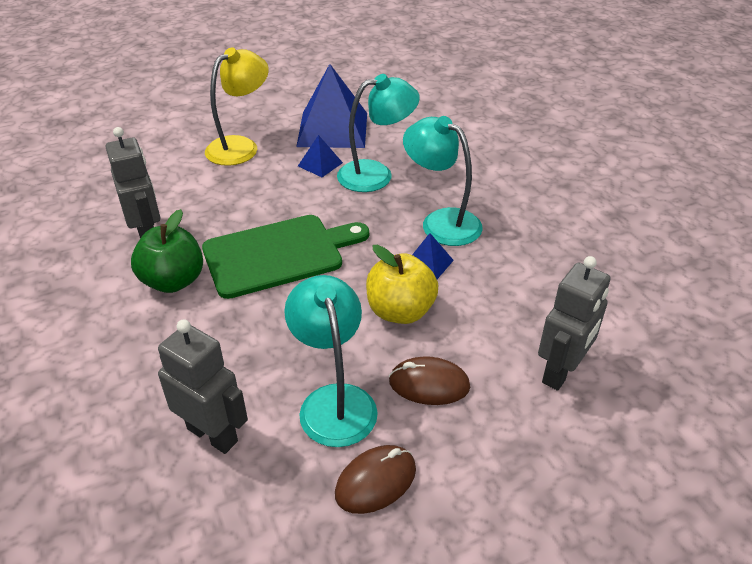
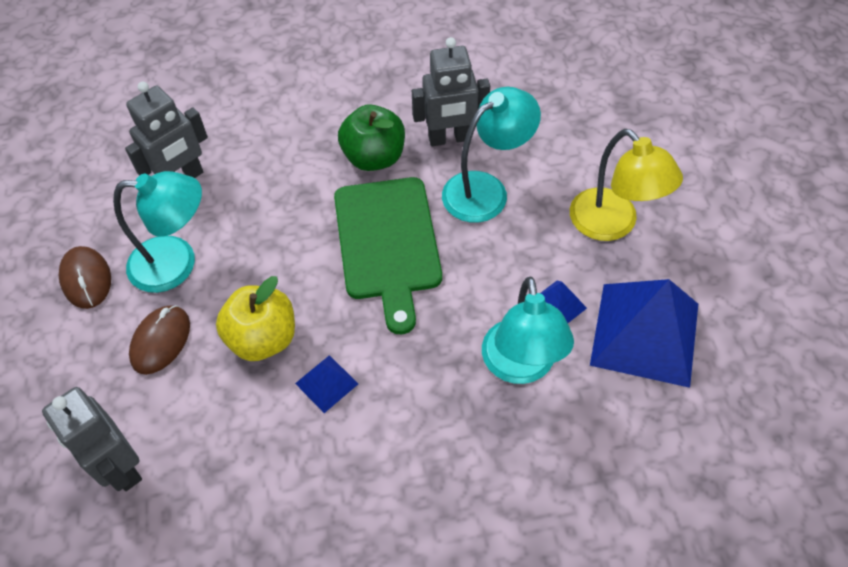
camera: 105 degrees right, 15 degrees up
turquoise lamp [403,116,483,246] -> turquoise lamp moved to [442,87,541,223]

